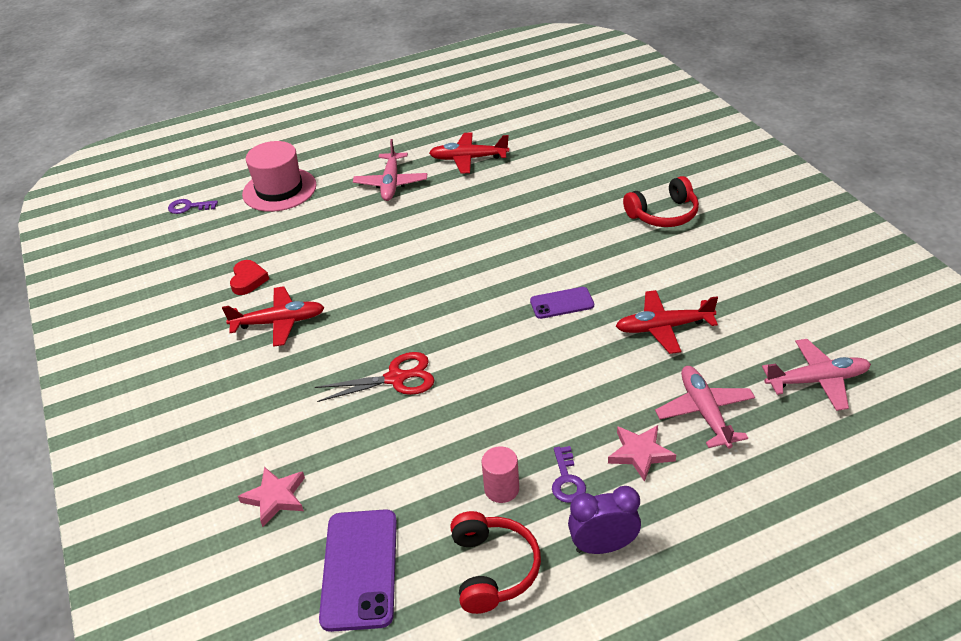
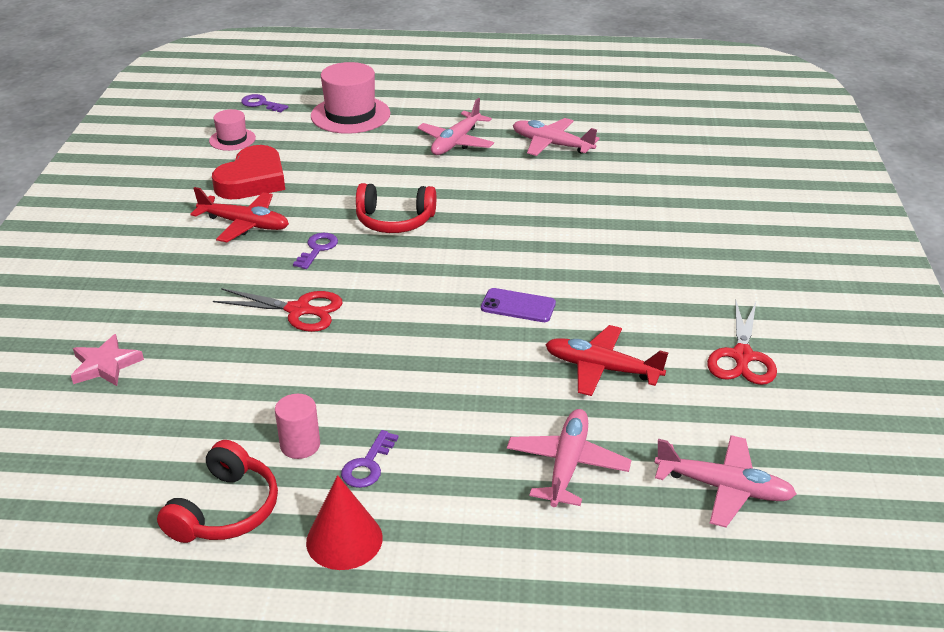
camera: 25 degrees right, 5 degrees down
red heart [230,260,269,295] -> red heart [212,145,285,199], size x1.76
purple phone [319,509,397,632] -> none
red plane [429,132,509,174] -> pink plane [513,118,600,156]
purple clock [568,486,641,554] -> red cone [306,475,383,570]
pink star [608,425,676,482] -> none
red headphones [623,176,699,227] -> red headphones moved to [356,183,436,233]
none -> pink hat [209,109,256,151]
none -> purple key [293,233,338,269]
none -> red scissors [707,301,777,385]

